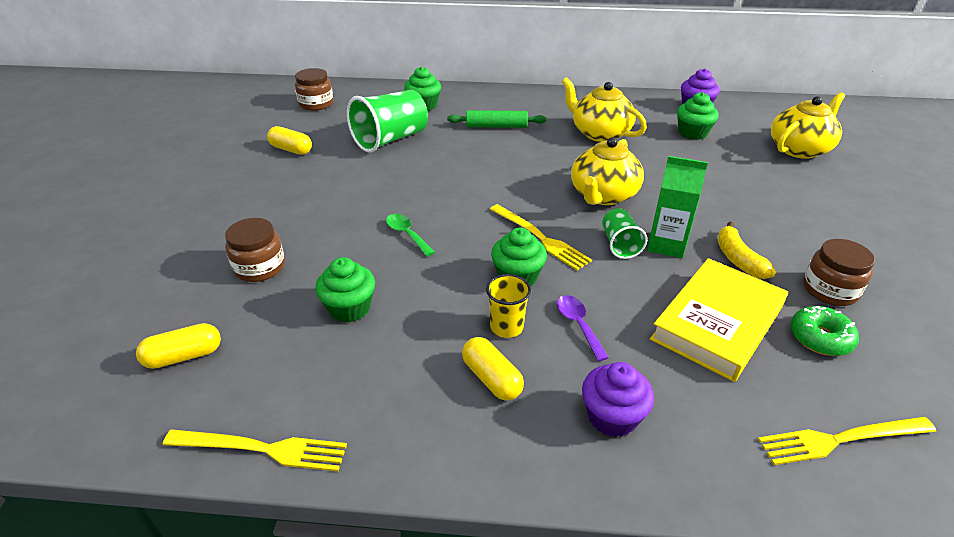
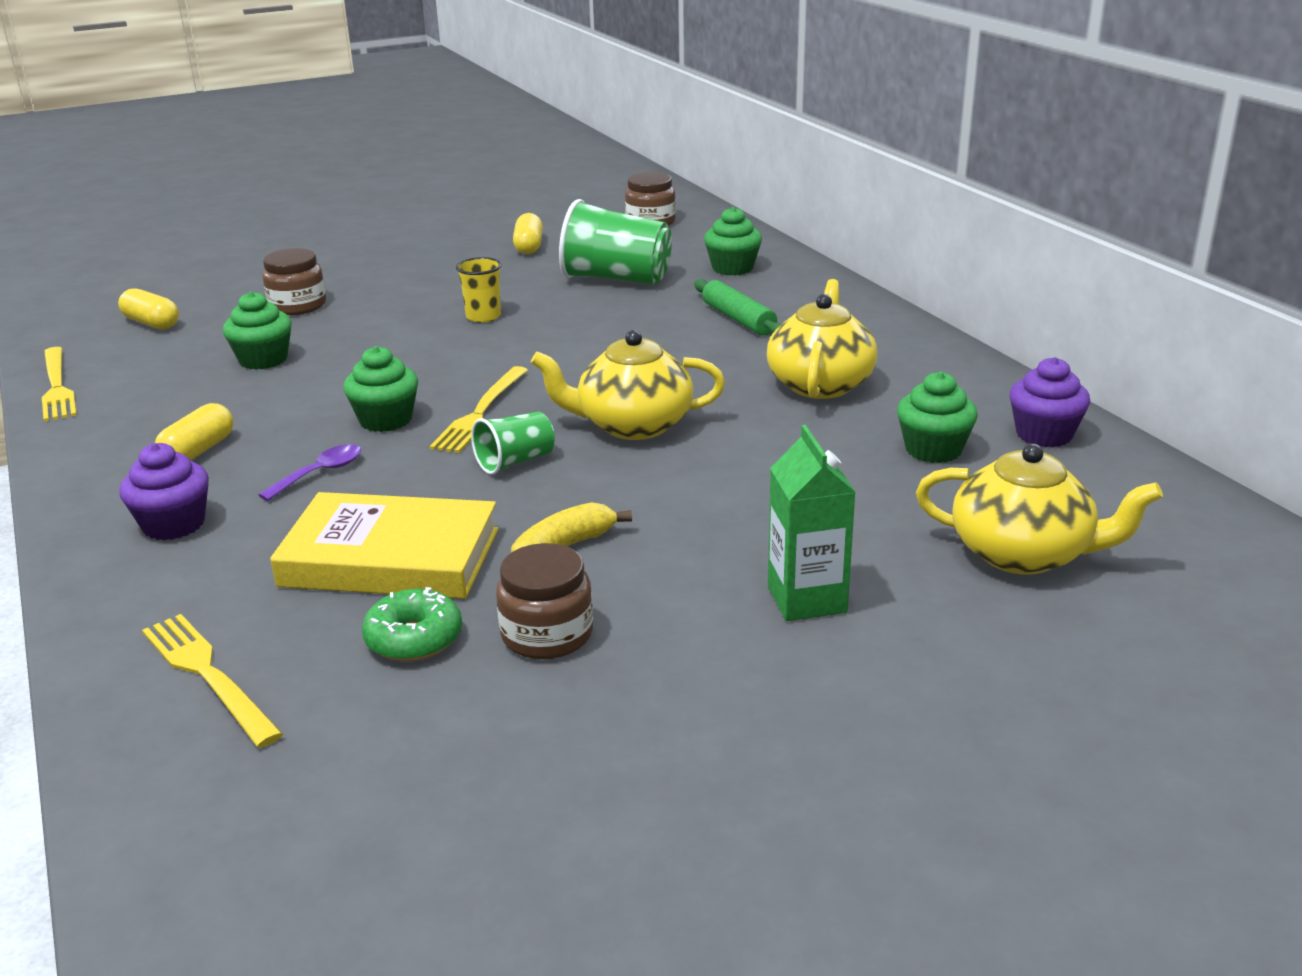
camera: 60 degrees right, 10 degrees down
green spoon [386,214,435,256] -> none
yellow cup [486,274,531,338] -> yellow cup moved to [456,257,502,323]
green carton [647,156,708,258] -> green carton moved to [768,425,855,621]

